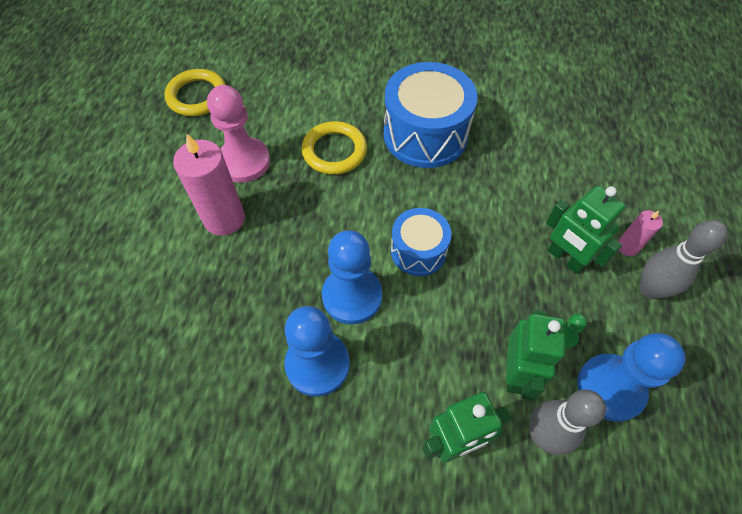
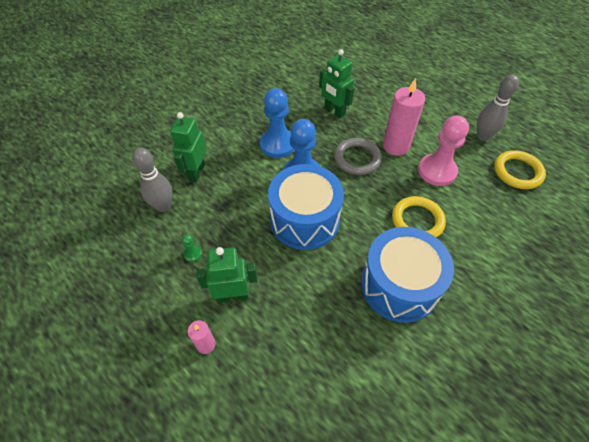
camera: 125 degrees right, 5 degrees down
blue drum [391,208,451,276] -> blue drum [268,164,344,250], size x1.72
green robot [506,310,565,401] -> green robot moved to [319,49,354,118]
blue pawn [577,333,686,422] -> none
grey bowling pin [640,220,728,299] -> grey bowling pin moved to [477,75,519,141]
none -> grey ring [334,138,382,175]

